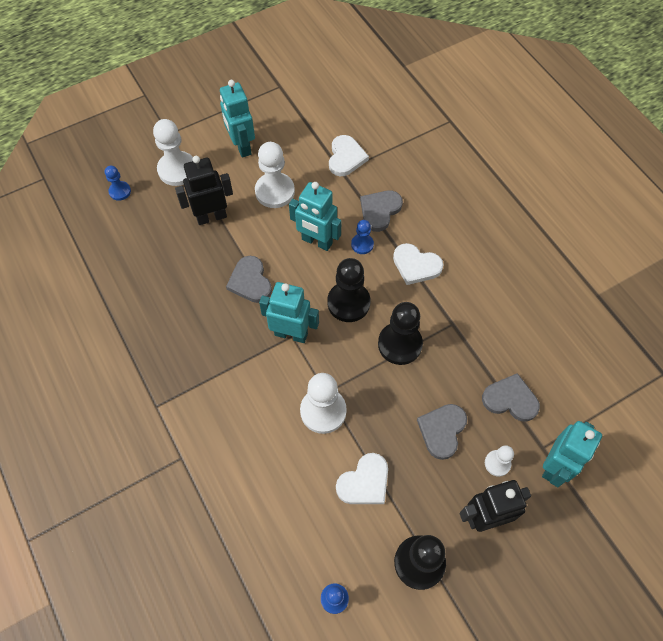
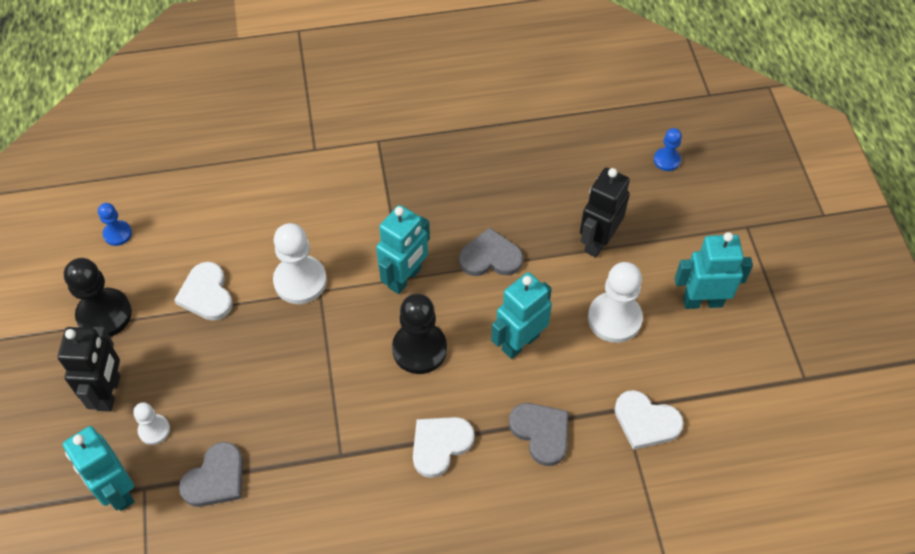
camera: 110 degrees right, 5 degrees down
white pawn [153,119,193,186] -> none
black robot [175,156,233,225] -> black robot turned 150 degrees counterclockwise [580,168,630,257]
blue pawn [351,220,374,254] -> none
black pawn [378,302,423,365] -> none
grey heart [417,404,467,460] -> none

